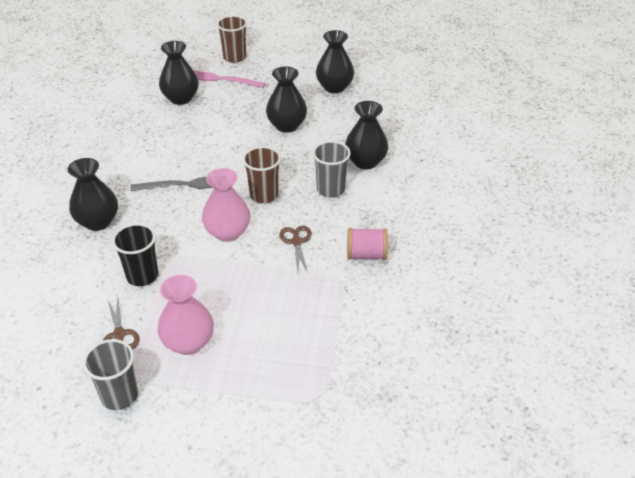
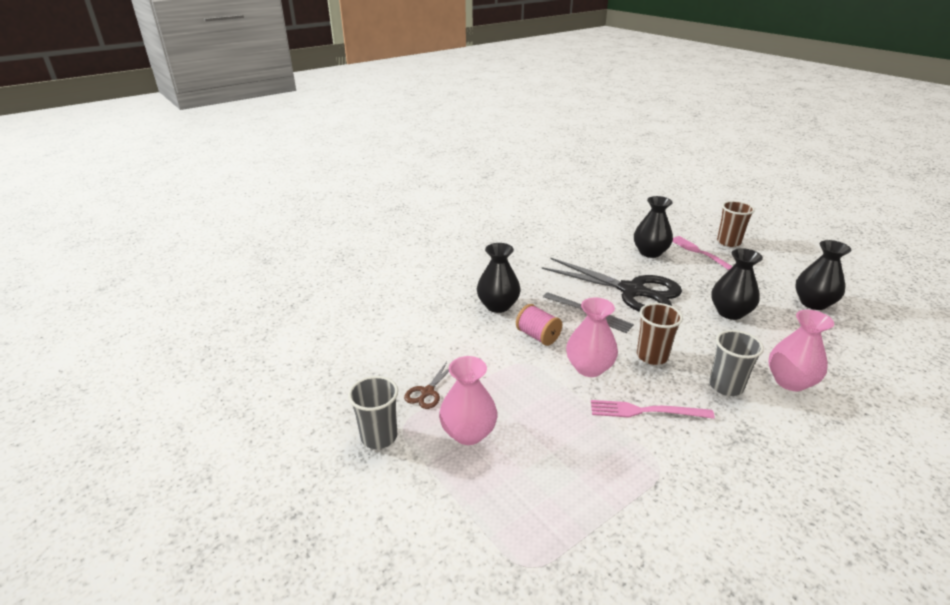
camera: 45 degrees right, 10 degrees down
black cup [112,224,158,286] -> none
brown scissors [279,226,312,273] -> pink fork [591,400,715,419]
black vase [345,101,388,169] -> pink vase [768,310,834,391]
pink spool [347,228,388,260] -> pink spool moved to [516,304,562,346]
none -> black scissors [542,257,682,312]

